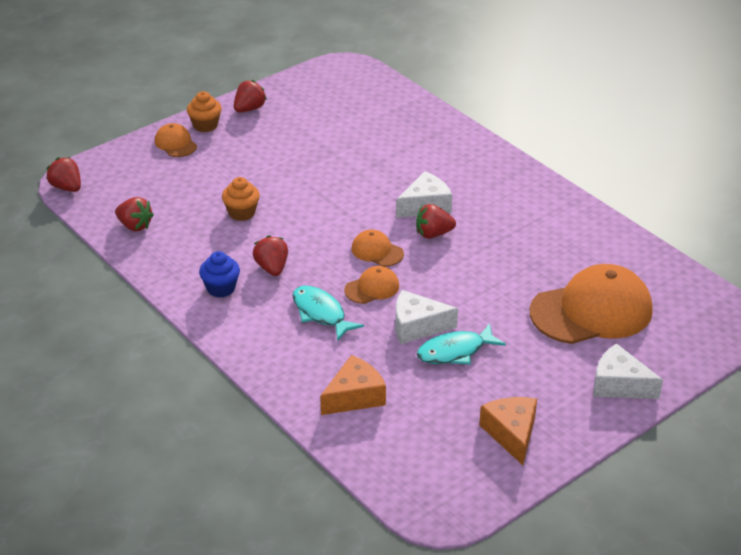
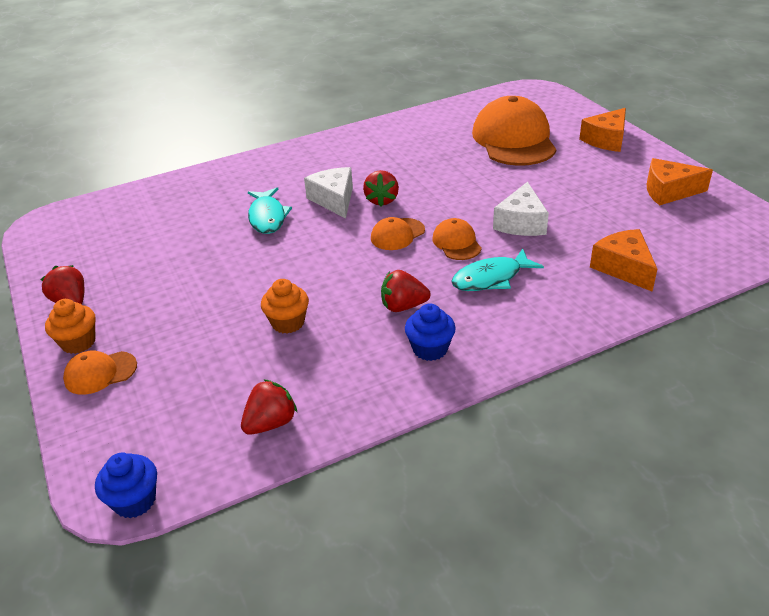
camera: 75 degrees left, 0 degrees up
red strawberry [46,157,81,192] -> blue cupcake [95,453,157,518]
turquoise fish [417,323,506,365] -> turquoise fish moved to [248,187,292,234]
white cheese [594,344,663,399] -> orange cheese [579,108,626,152]

